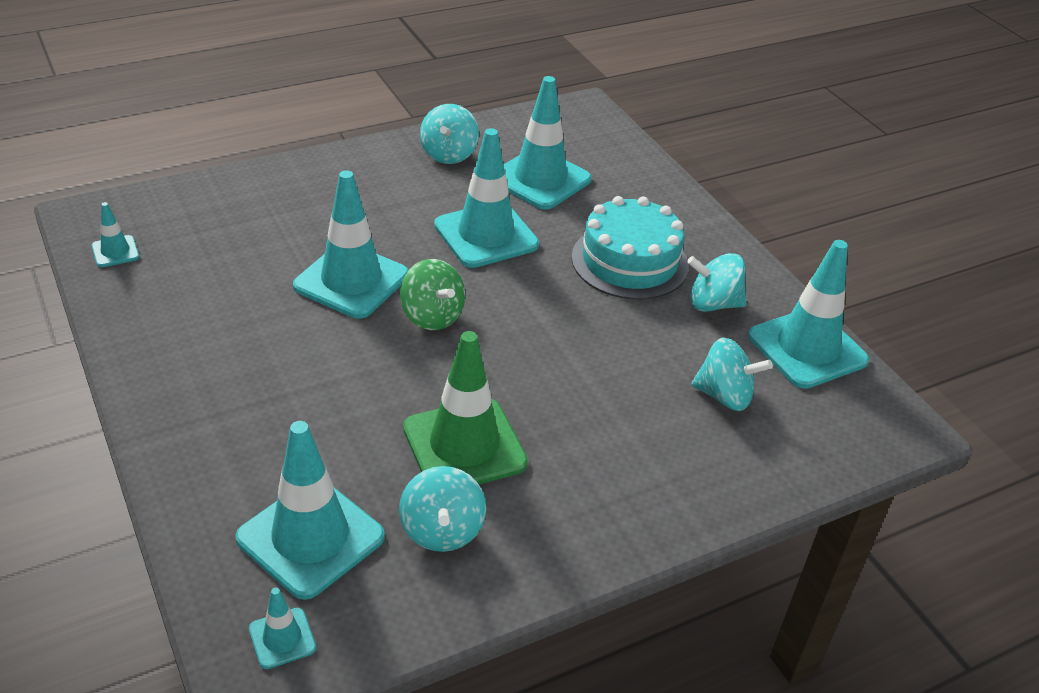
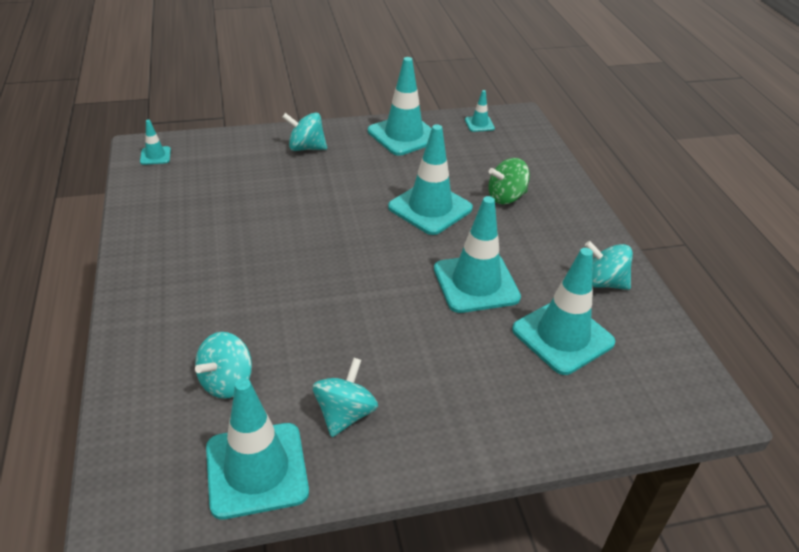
camera: 105 degrees right, 0 degrees up
turquoise traffic cone [236,421,385,600] -> turquoise traffic cone moved to [368,57,432,156]
turquoise spinning top [399,466,486,552] -> turquoise spinning top moved to [282,112,327,151]
green spinning top [400,259,465,330] -> green spinning top moved to [488,158,530,204]
green traffic cone [403,331,528,484] -> none
turquoise cake [572,196,689,299] -> none

